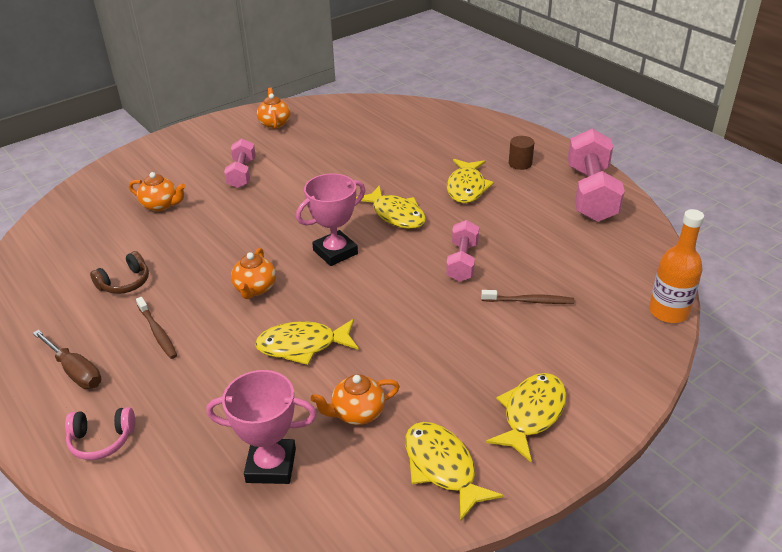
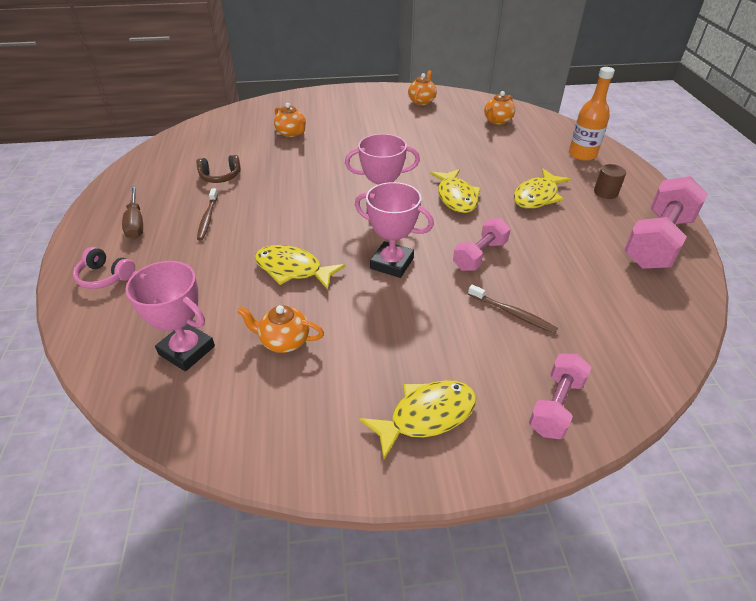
camera: 30 degrees right, 5 degrees up
pink dumbbell [224,138,256,188] -> pink dumbbell moved to [529,354,592,439]
orange teapot [231,248,276,299] -> orange teapot moved to [484,91,515,125]
yellow fish [405,422,504,522] -> none
orange bottle [649,209,704,323] -> orange bottle moved to [569,67,615,161]
none -> pink trophy [355,182,434,278]

